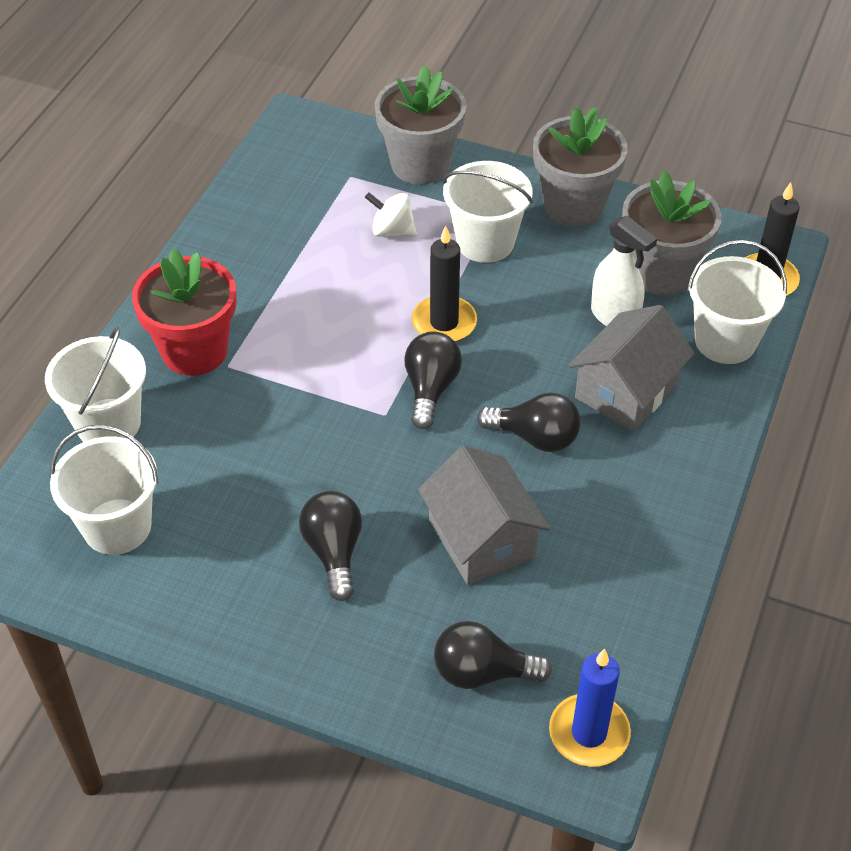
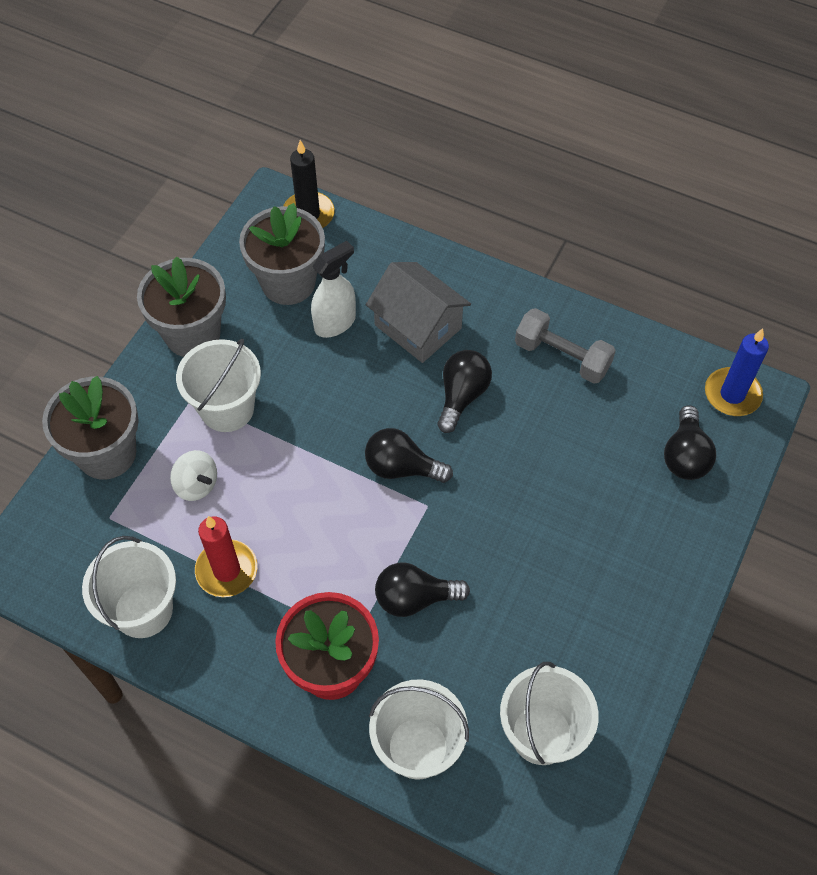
camera: 85 degrees left, 10 degrees up
black light bulb [299,491,362,601] -> black light bulb moved to [375,562,470,617]
white spinning top [365,192,417,237] -> white spinning top turned 75 degrees counterclockwise [170,450,217,501]
black candle [412,226,477,342] -> none
grey house [418,446,550,585] -> none
white bucket [687,240,787,364] -> white bucket moved to [82,536,176,638]
none -> red candle [195,516,257,597]
none -> grey dumbbell [515,308,616,383]

